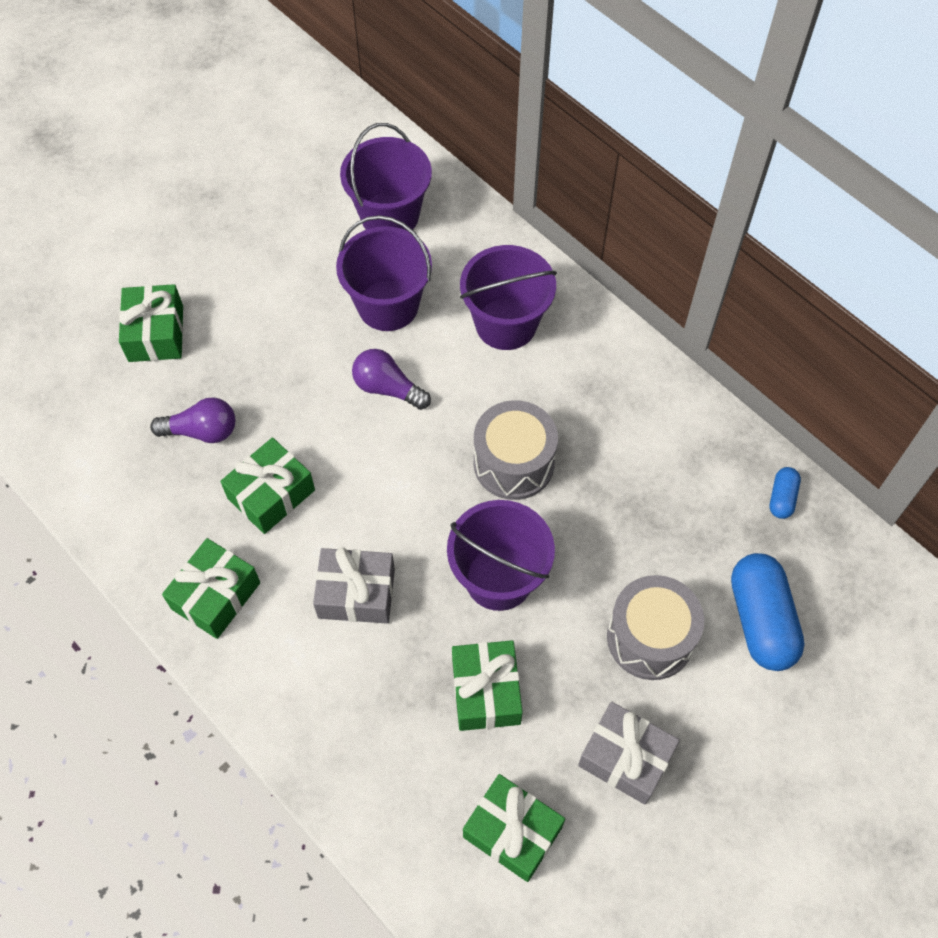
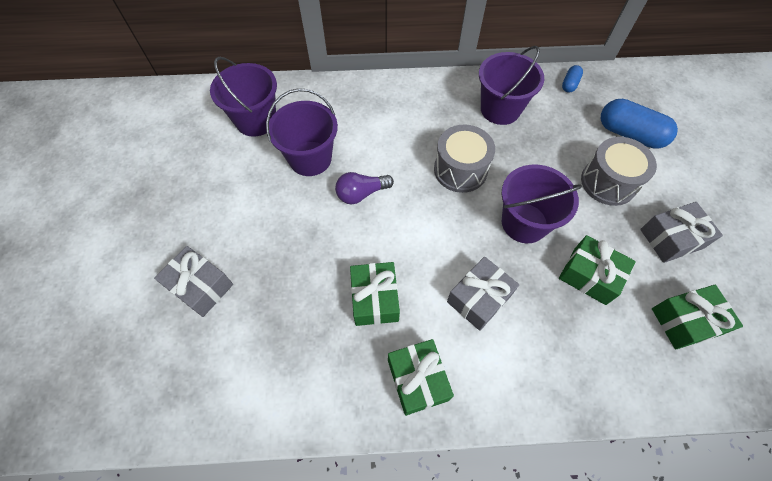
camera: 50 degrees left, 0 degrees up
green gift [119,284,183,362] -> grey gift [154,246,233,317]
purple light bulb [150,397,235,443] -> none
purple bucket [460,245,557,350] -> purple bucket moved to [479,46,544,125]
blue capsule [770,467,801,519] -> blue capsule turned 60 degrees clockwise [562,65,583,93]

